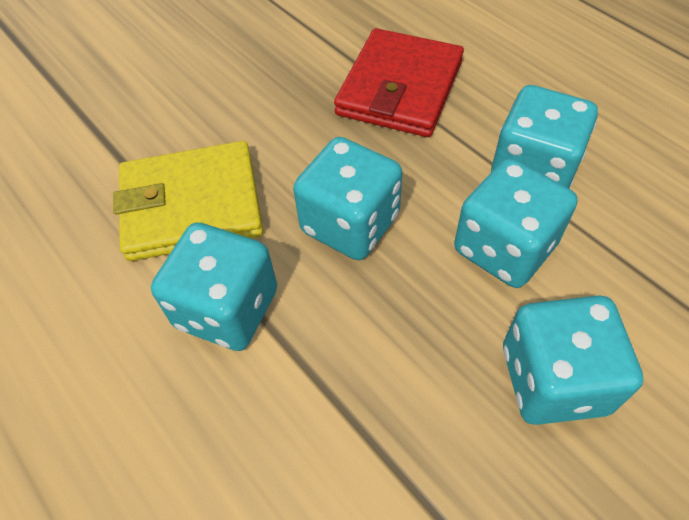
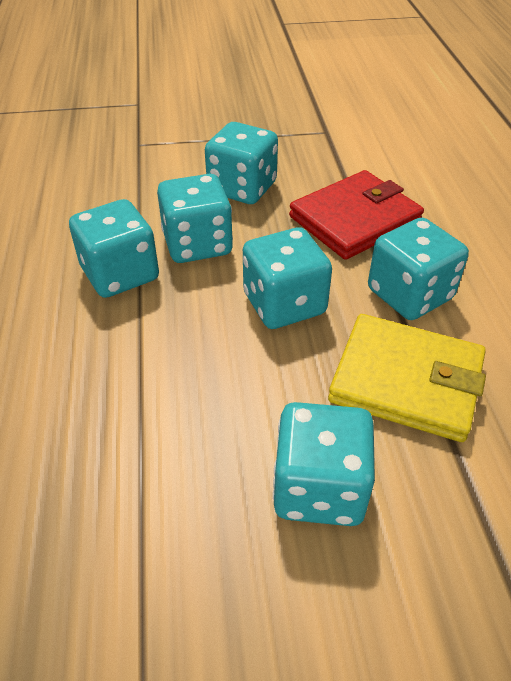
camera: 150 degrees left, 10 degrees down
red wallet [334,28,464,137] -> red wallet moved to [289,170,424,260]
none -> turquoise dice [273,402,375,526]

